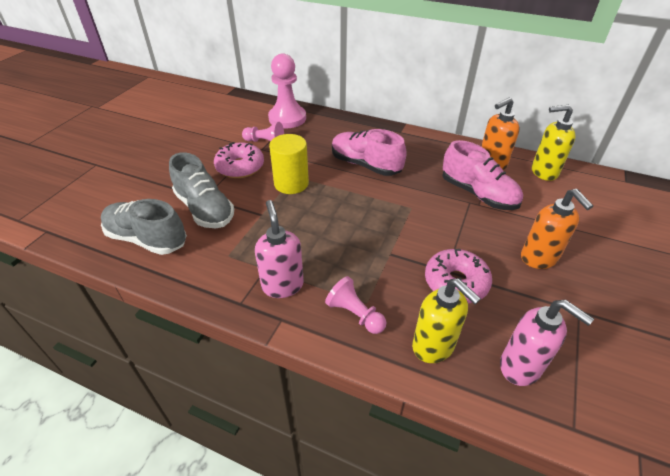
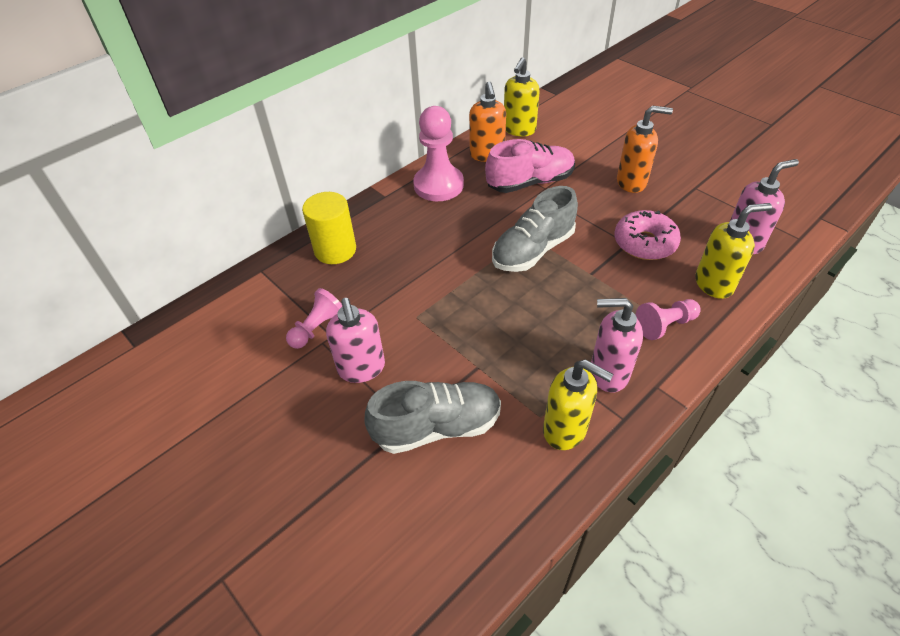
camera: 65 degrees left, 5 degrees up
grey shoe [101,199,187,255] -> grey shoe moved to [492,186,578,272]
pink donut [214,142,264,178] -> pink soap dispenser [326,298,385,383]
pink pawn [268,53,306,128] -> pink pawn moved to [413,106,464,201]
yellow cylinder [269,134,309,194] -> yellow cylinder moved to [302,192,356,264]
pink shoe [332,129,407,176] -> none
none -> yellow soap dispenser [543,360,614,450]

